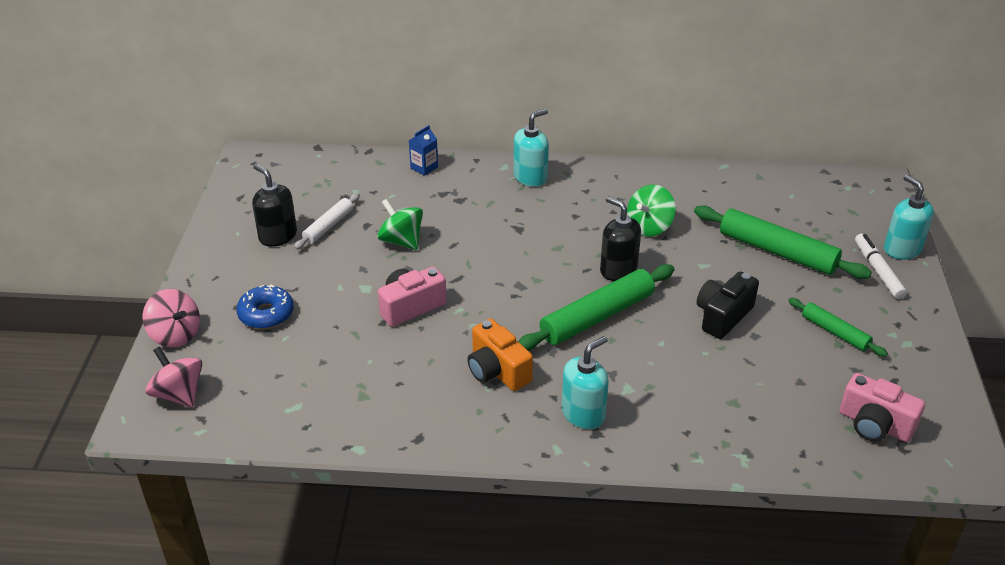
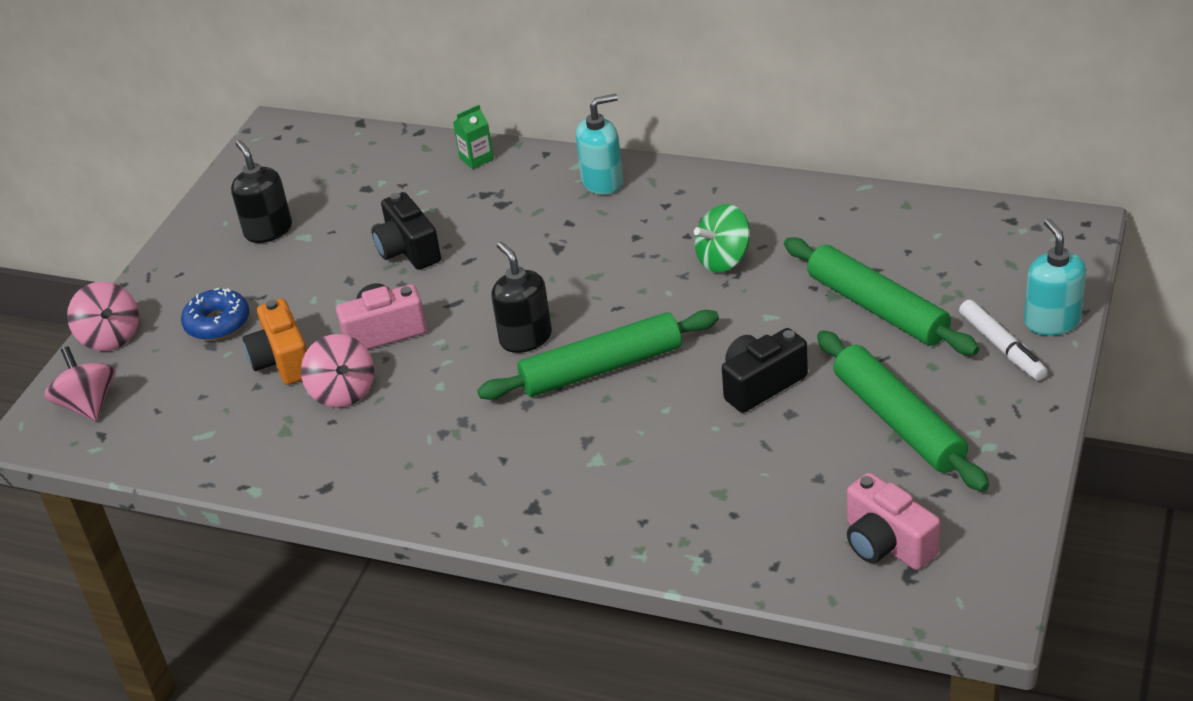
camera: 20 degrees right, 0 degrees up
white rolling pin [294,193,360,250] -> none
green spinning top [377,199,423,250] -> black camera [372,192,441,270]
blue carton [409,125,438,176] -> green carton [453,105,494,169]
orange camera [468,318,533,391] -> orange camera moved to [243,299,307,385]
turquoise soap dispenser [561,336,609,429] -> none
black soap dispenser [600,196,641,281] -> black soap dispenser moved to [491,242,552,353]
green rolling pin [788,298,888,357] -> green rolling pin [817,330,989,492], size x1.79
white marker [855,234,907,299] -> white marker turned 150 degrees clockwise [959,300,1047,381]
none -> pink spinning top [301,334,374,408]

